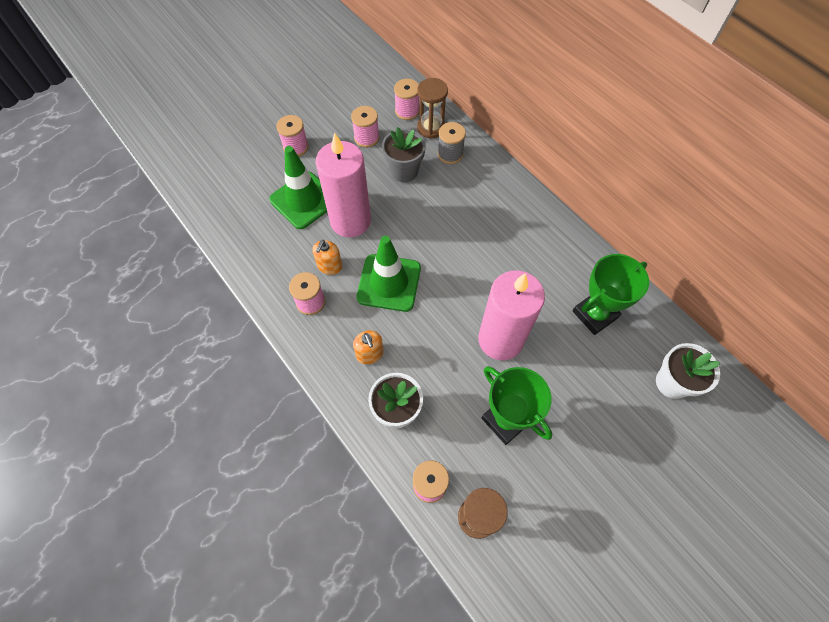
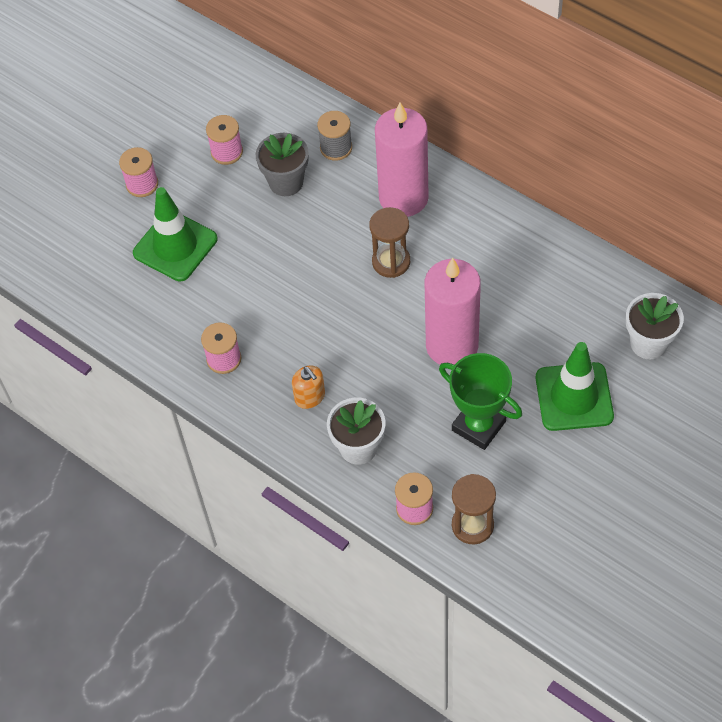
camera: 10 degrees left, 5 degrees down
orange soap dispenser [312,240,342,275] -> none
pink candle [316,133,371,237] -> pink candle moved to [375,102,429,217]
green traffic cone [357,236,421,312] -> green traffic cone moved to [535,342,614,431]
pink spool [394,79,420,120] -> none
brown hourglass [417,78,448,139] -> brown hourglass moved to [369,207,410,278]
green trophy [573,254,649,335] -> none

